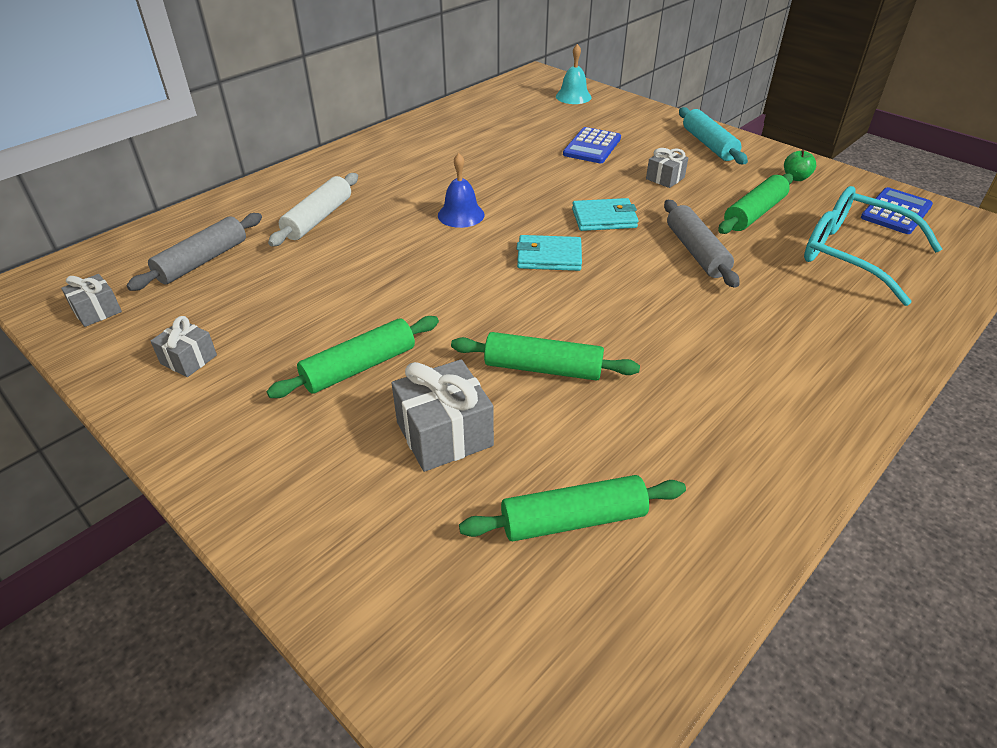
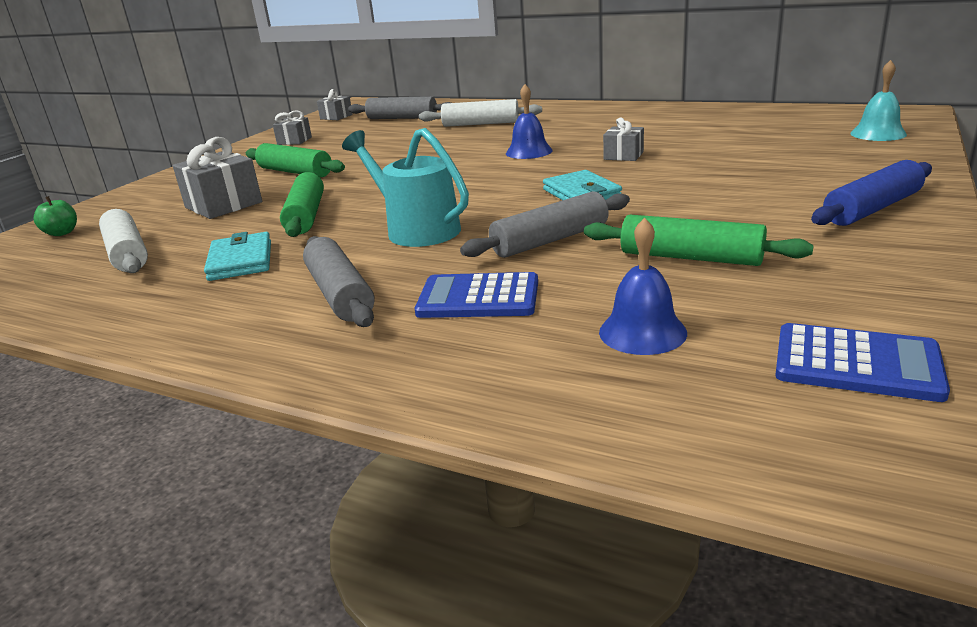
camera: 75 degrees right, 15 degrees down
green rolling pin [459,475,686,541] -> white rolling pin [99,209,148,273]
turquoise wallet [517,235,582,271] -> turquoise wallet moved to [204,232,271,281]
blue calculator [563,127,621,163] -> blue calculator moved to [415,272,538,318]
grey gift [646,148,688,188] -> grey gift moved to [603,117,644,161]
turquoise rolling pin [679,107,748,164] -> blue rolling pin [811,160,932,226]
green apple [784,149,816,181] -> green apple moved to [34,196,77,236]
turquoise glasses [804,186,942,306] -> blue bell [599,218,687,355]
none -> grey rolling pin [303,236,375,327]
none -> turquoise watering can [342,128,469,247]

